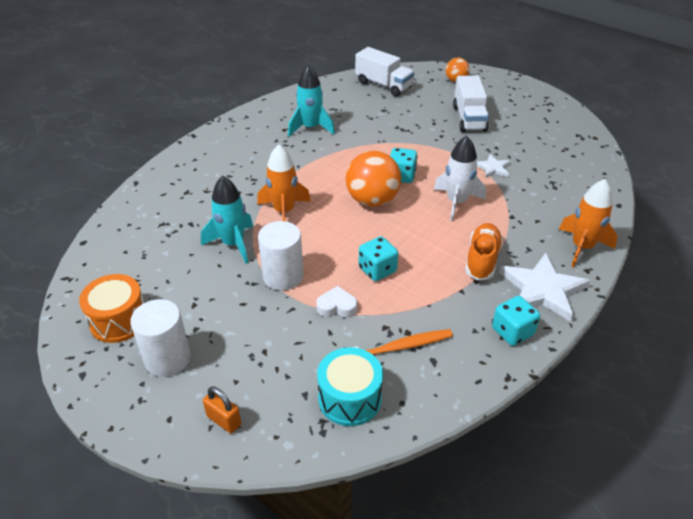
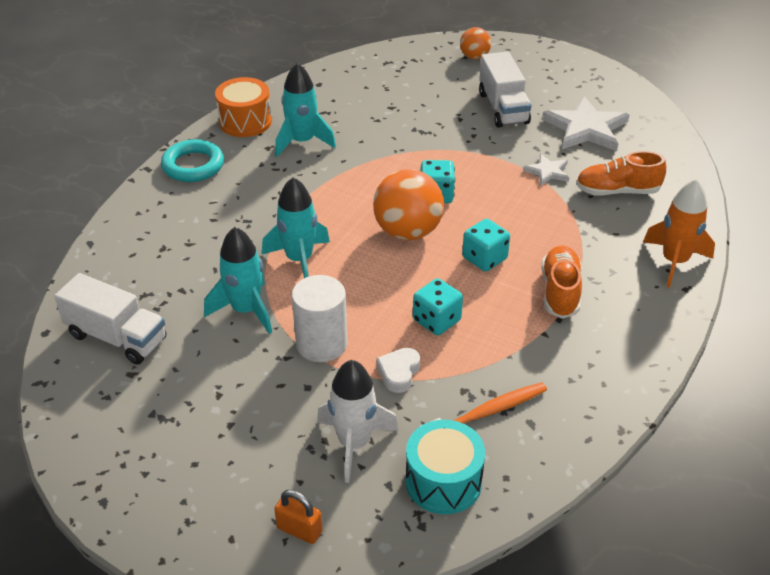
camera: 10 degrees left, 0 degrees up
orange drum [79,274,144,343] -> orange drum moved to [215,77,272,137]
white cylinder [130,299,191,377] -> none
orange rocket [257,145,311,221] -> turquoise rocket [262,177,330,278]
white heart [316,286,358,317] -> white heart turned 60 degrees counterclockwise [376,348,420,393]
white truck [355,47,414,97] -> white truck moved to [54,273,166,365]
white rocket [434,136,486,222] -> white rocket moved to [317,360,399,483]
turquoise dice [492,296,540,346] -> turquoise dice moved to [462,219,510,272]
white star [500,253,590,322] -> white star moved to [542,96,630,151]
none -> turquoise ring [161,139,224,182]
none -> orange shoe [576,151,666,196]

